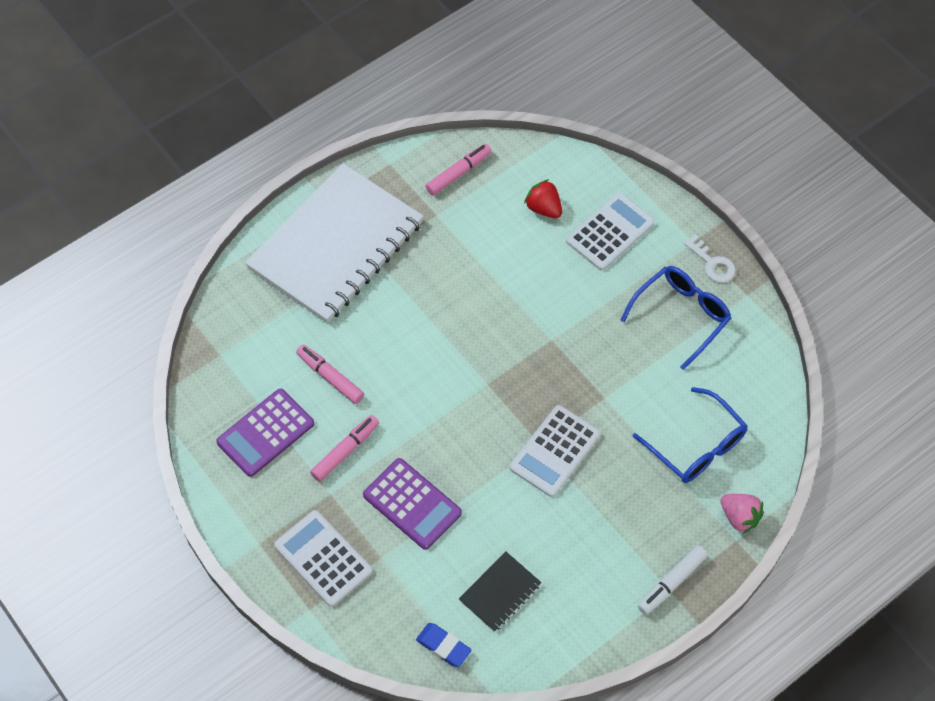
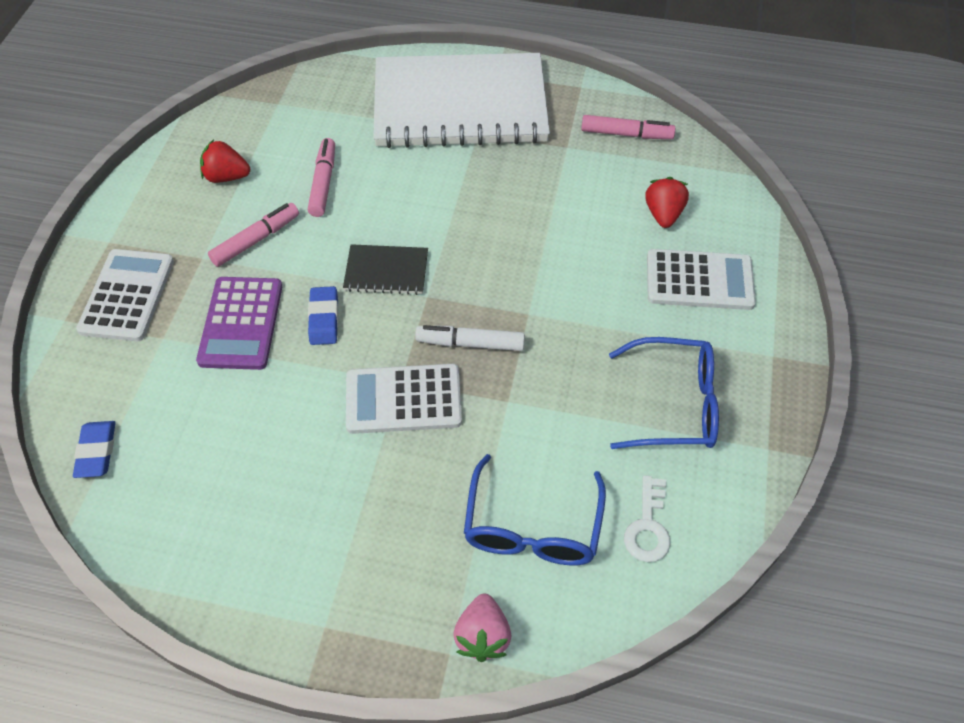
camera: 50 degrees right, 5 degrees down
purple calculator [216,389,314,477] -> red strawberry [200,140,250,183]
pink marker [310,415,379,482] -> pink marker turned 45 degrees counterclockwise [208,203,299,267]
black notebook [459,552,542,632] -> black notebook moved to [343,244,428,295]
white marker [638,545,707,615] -> white marker moved to [415,325,525,351]
white key [684,234,736,283] -> white key moved to [624,475,670,562]
none -> blue eraser [308,286,338,345]

